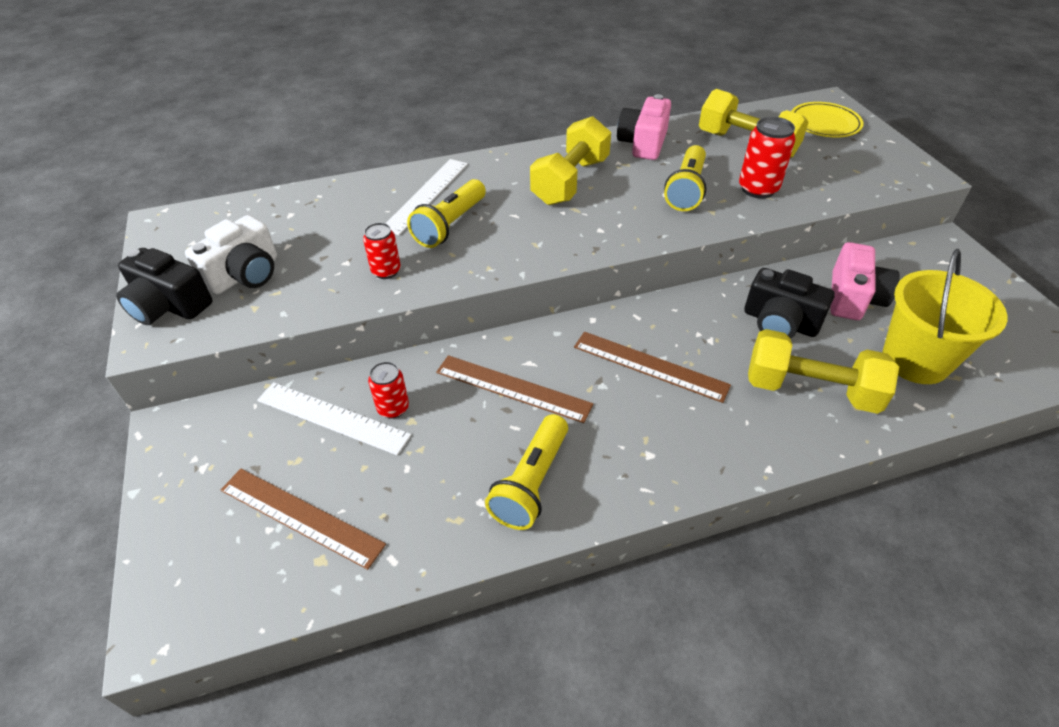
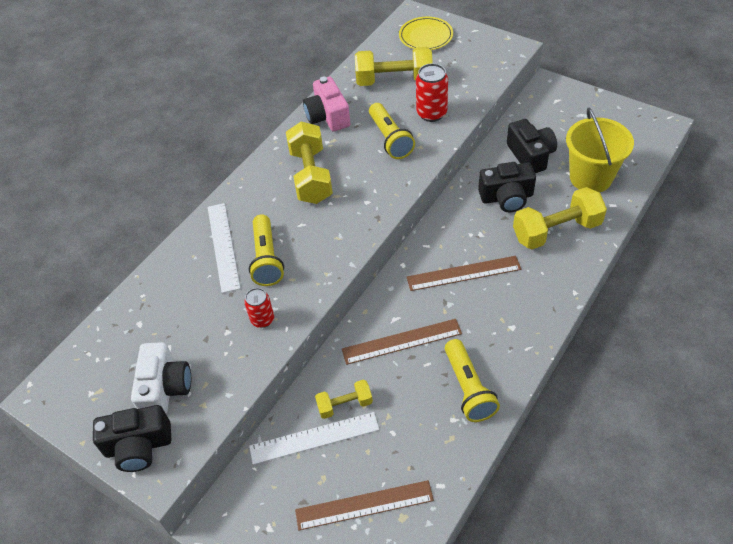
camera: 35 degrees left, 5 degrees up
red can [368,362,409,419] -> yellow dumbbell [315,379,373,419]
pink camera [830,242,900,320] -> black camera [507,119,557,173]

